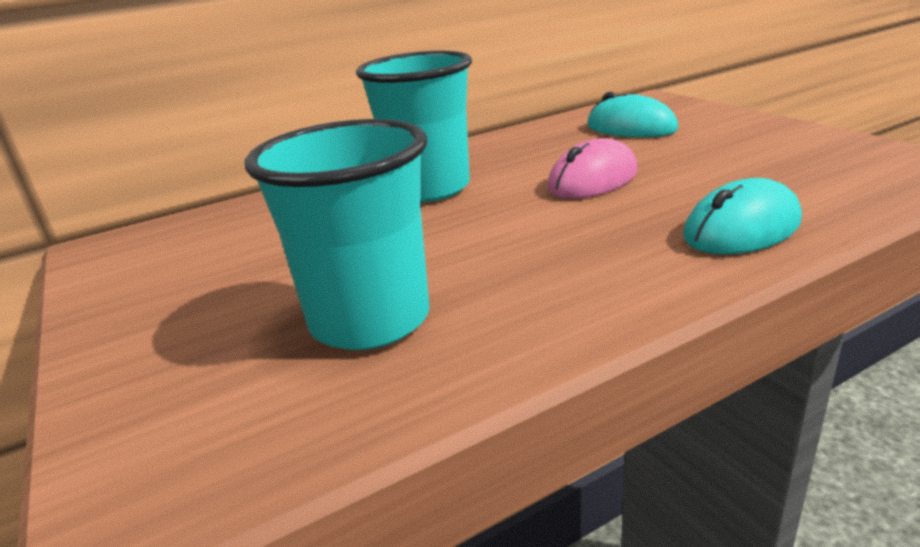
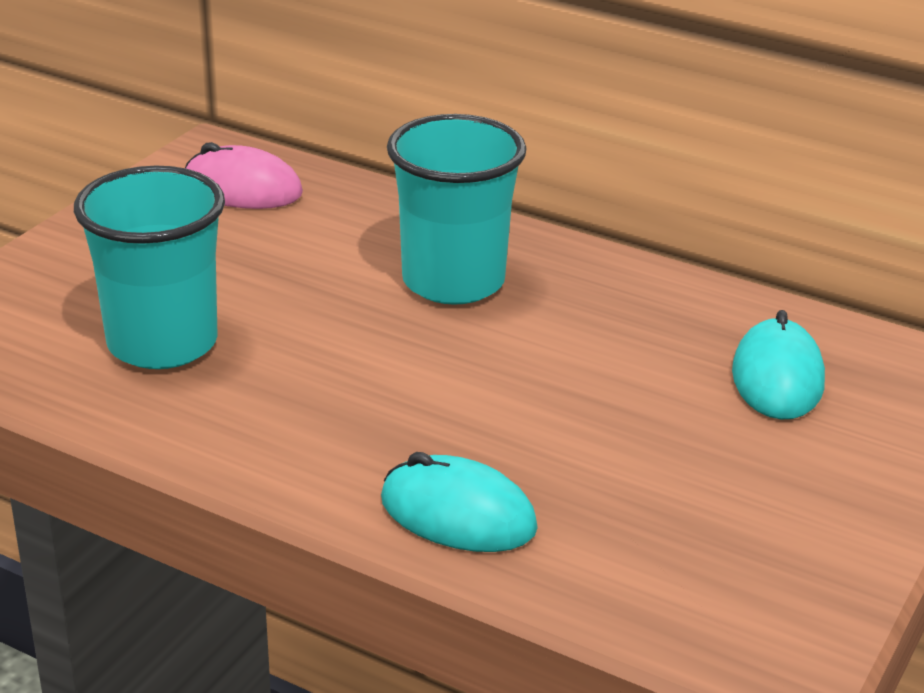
camera: 55 degrees right, 5 degrees up
pink mouse [548,138,638,199] -> pink mouse moved to [185,142,303,209]

